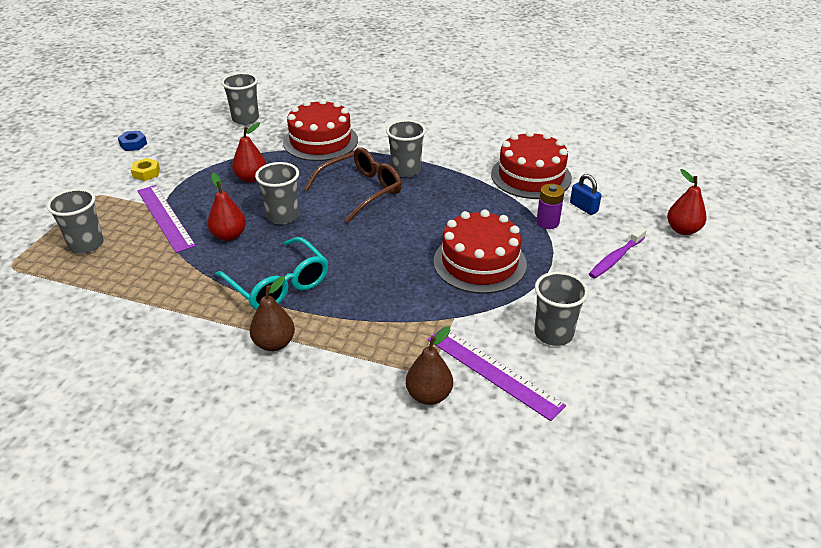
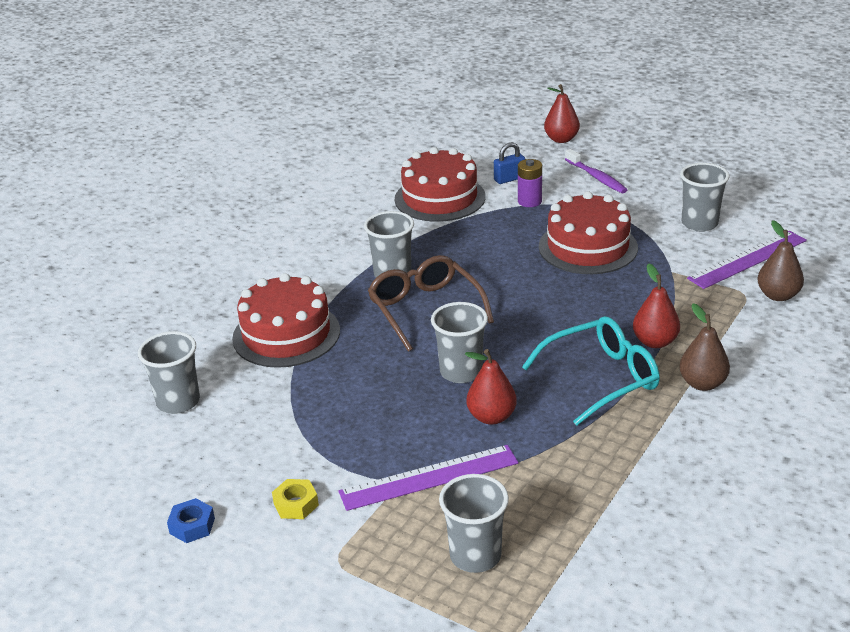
camera: 75 degrees left, 5 degrees down
red pear [232,122,266,183] -> red pear moved to [633,263,680,348]

